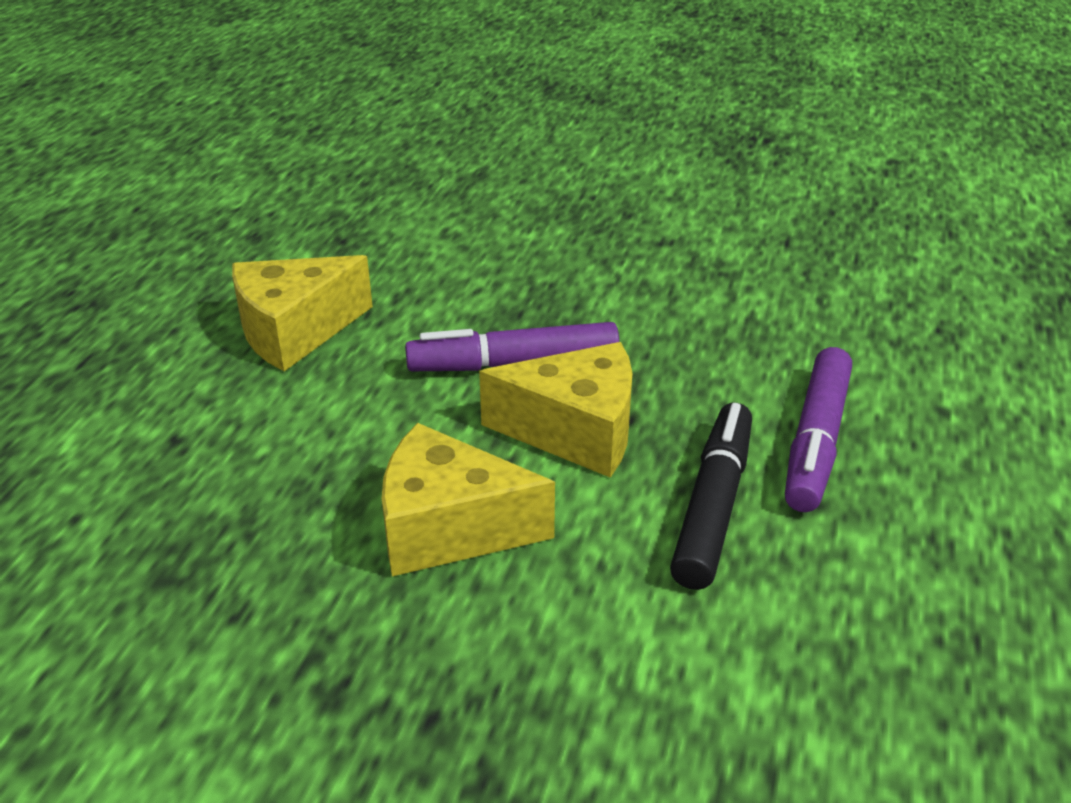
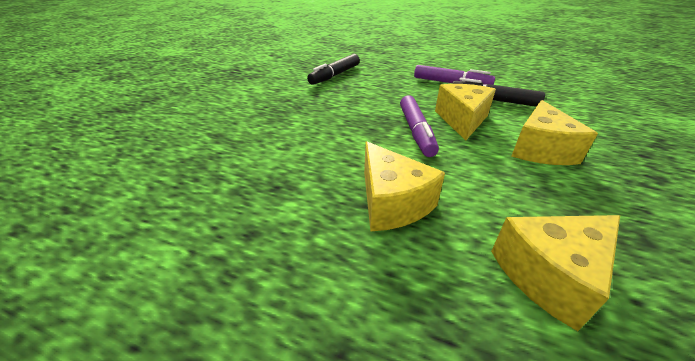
camera: 85 degrees left, 0 degrees up
none -> black marker [307,54,360,85]
none -> yellow cheese [491,215,620,331]

